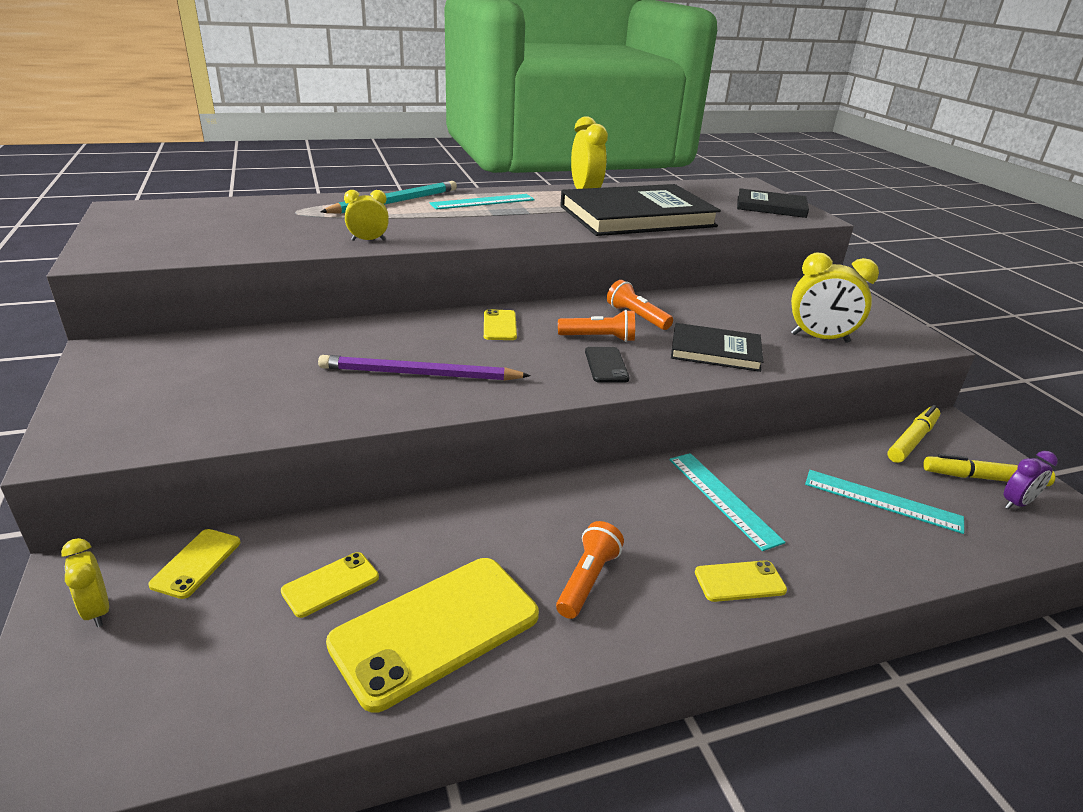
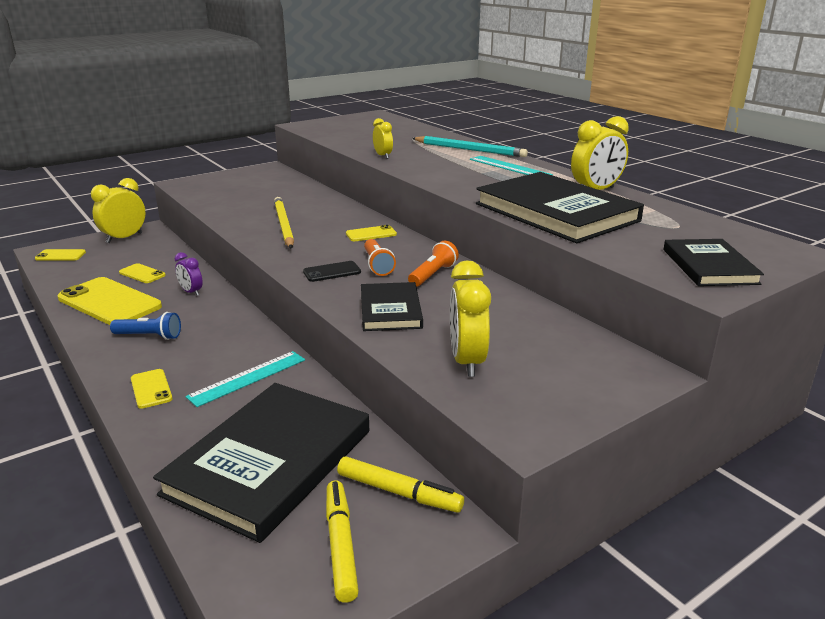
camera: 75 degrees right, 5 degrees down
yellow clock [61,538,109,627] -> yellow clock [91,178,145,243], size x1.73
yellow phone [148,529,240,599] -> yellow phone moved to [35,249,86,260]
purple pencil [318,355,531,381] -> yellow pencil [274,197,294,248]
orange flashlight [556,521,624,619] -> blue flashlight [110,312,181,340]
turquoise ruler [805,470,964,534] -> black book [153,383,369,543]
purple clock [1004,451,1058,509] -> purple clock moved to [175,252,203,296]

